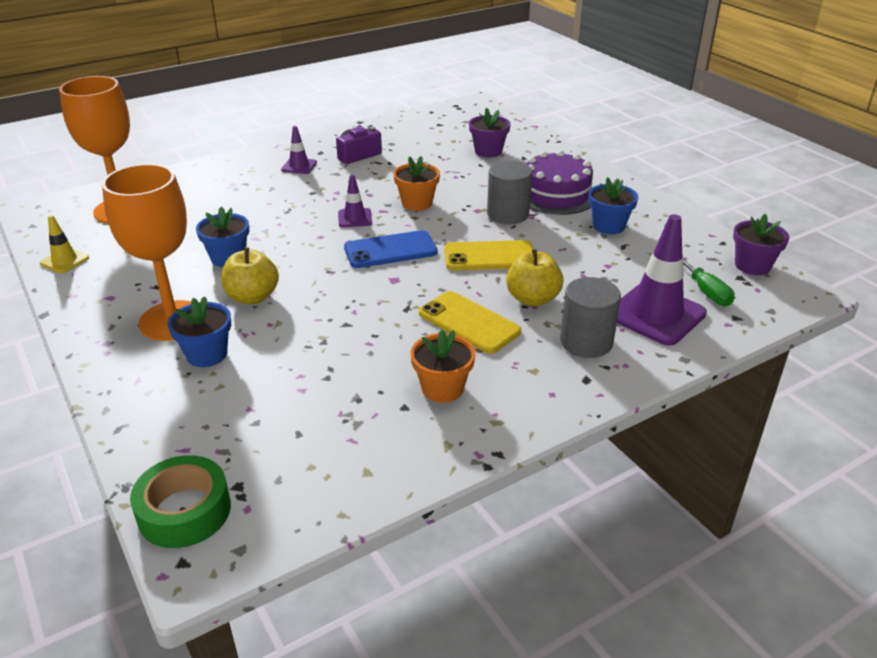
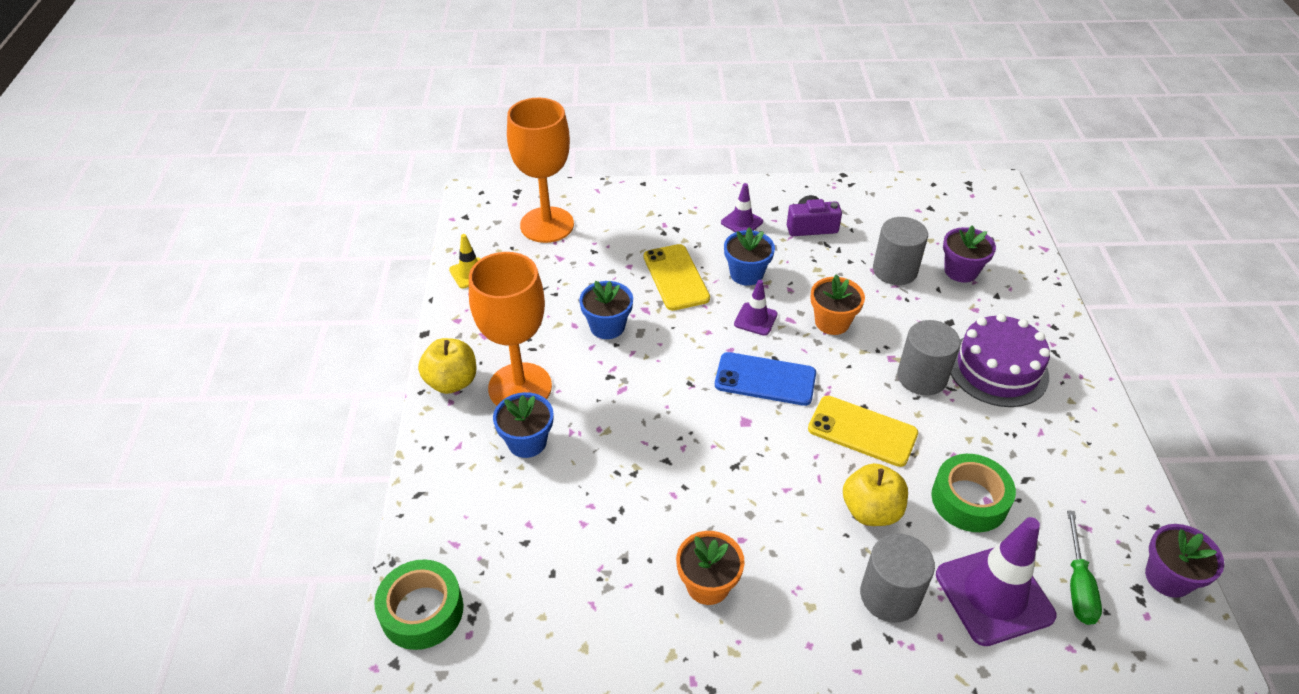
camera: 30 degrees right, 10 degrees up
yellow apple [221,247,279,304] -> yellow apple moved to [418,338,476,394]
yellow phone [419,291,521,354] -> yellow phone moved to [644,244,710,311]
blue flower pot [589,177,638,234] -> blue flower pot moved to [724,227,775,286]
none -> grey cylinder [873,217,928,285]
none -> green tape [931,454,1016,532]

